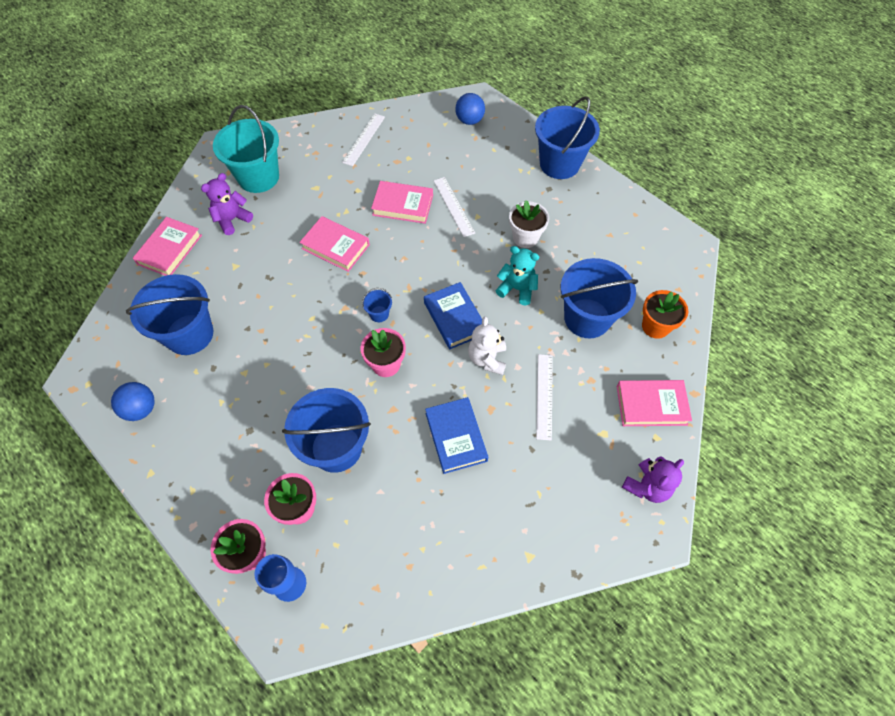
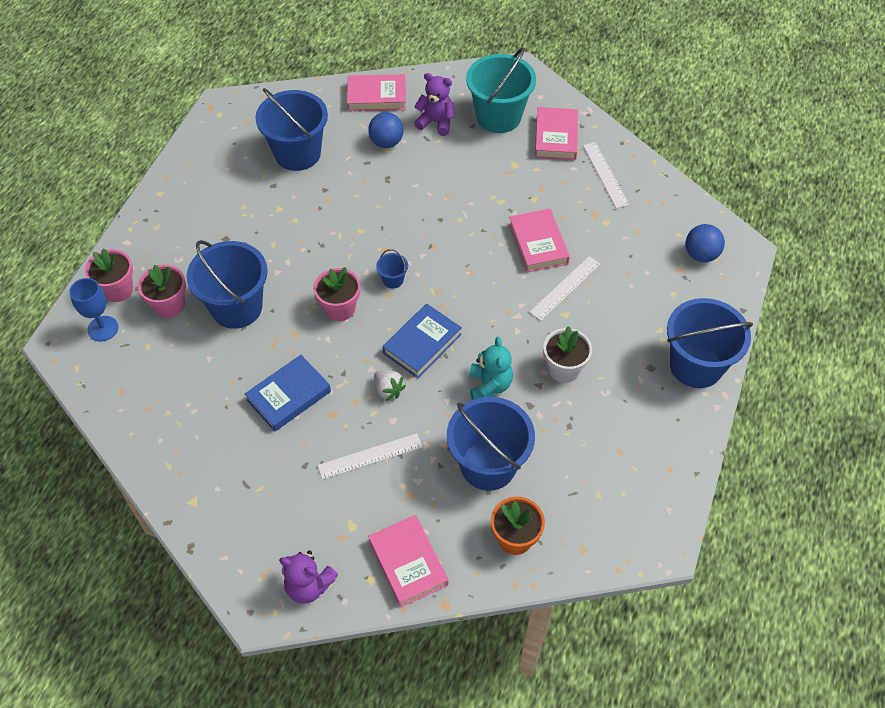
camera: 65 degrees right, 5 degrees down
blue ball [111,382,155,421] -> blue ball moved to [368,112,404,148]
pink book [299,216,370,272] -> pink book moved to [535,107,578,160]
white ruler [342,114,385,166] -> white ruler turned 75 degrees clockwise [583,142,629,209]
white teddy bear [468,316,506,375] -> white strawberry [374,370,406,401]

